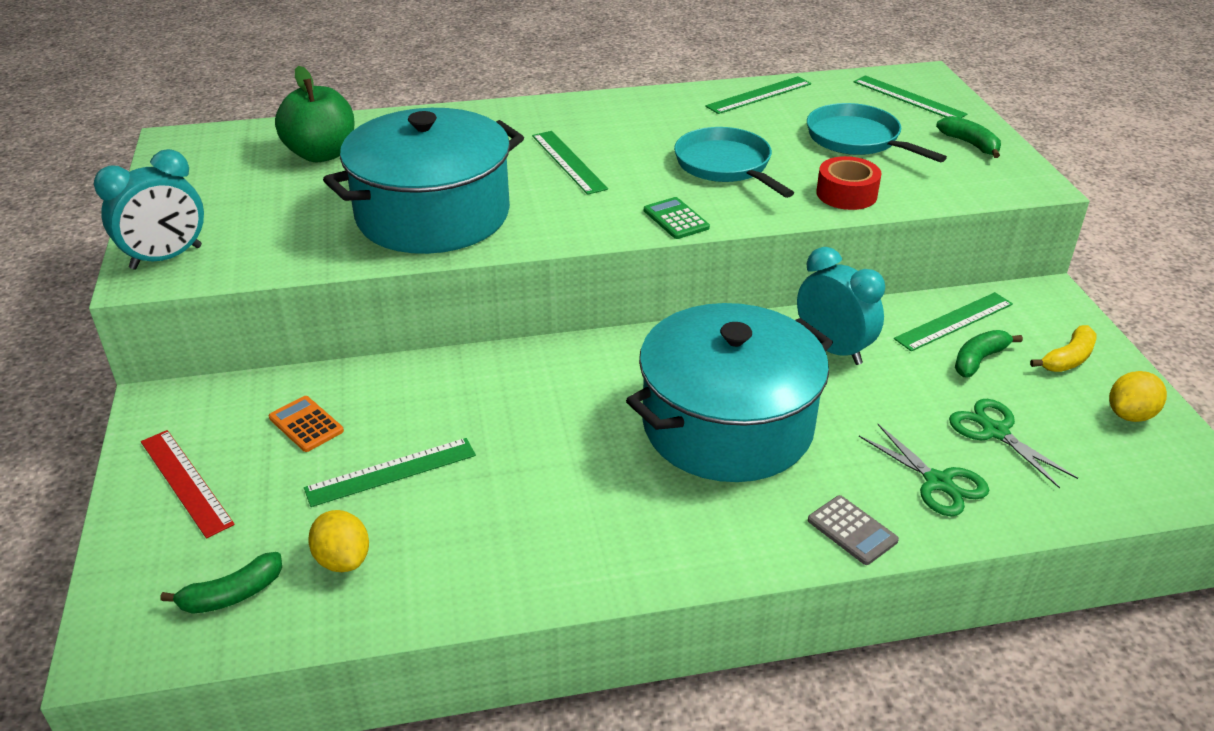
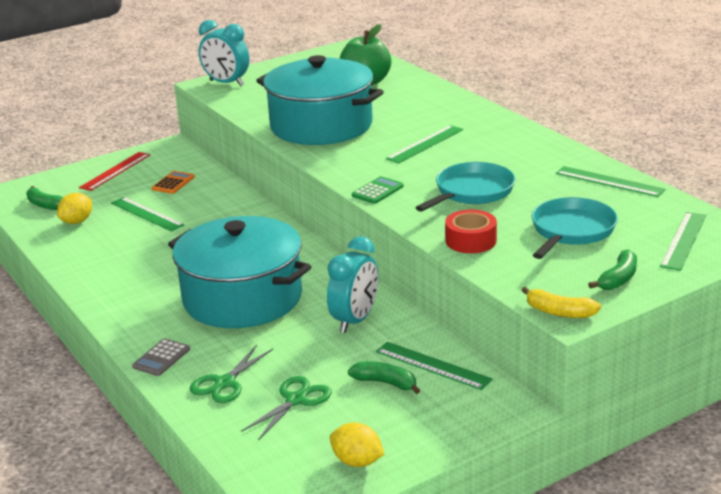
camera: 70 degrees right, 10 degrees down
yellow banana [1030,325,1097,372] -> yellow banana moved to [522,286,601,318]

